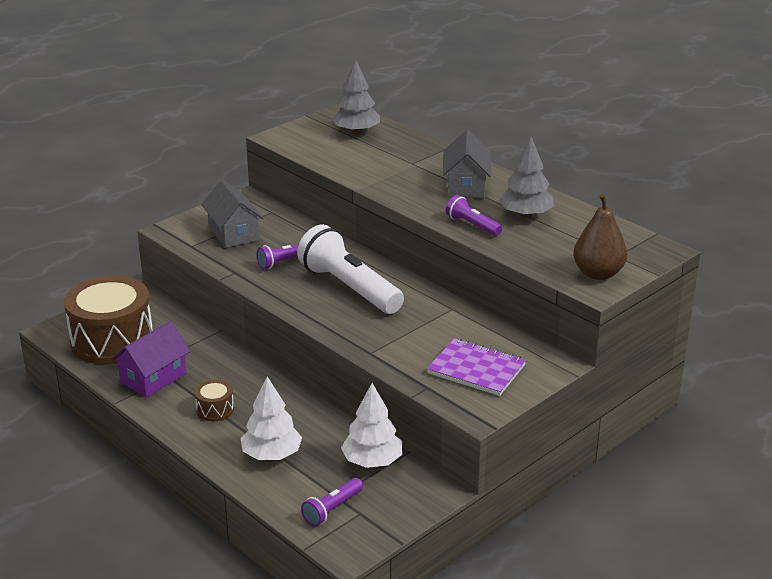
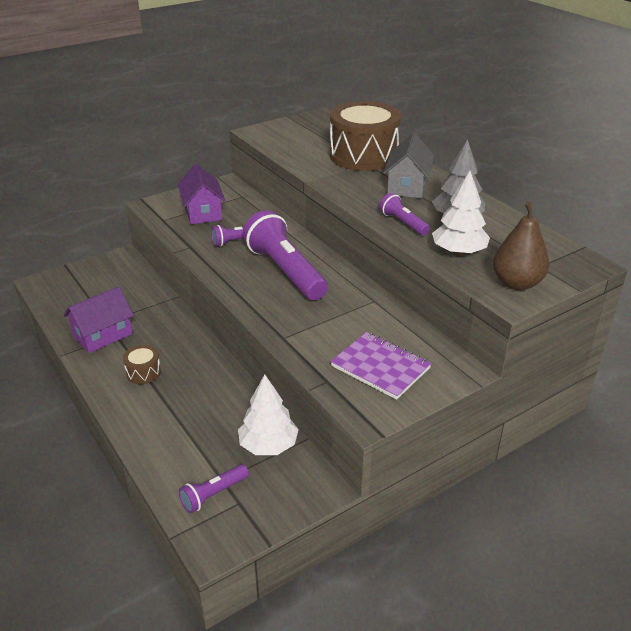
camera: 10 degrees right, 5 degrees up
brown drum [64,275,153,364] -> brown drum moved to [330,101,401,171]
grey house [201,180,264,248] -> purple house [178,164,226,224]
white tree [241,376,302,460] -> white tree moved to [432,171,490,255]
white flashlight [297,224,404,314] -> purple flashlight [243,210,328,300]
grey tree [332,60,380,134] -> none

